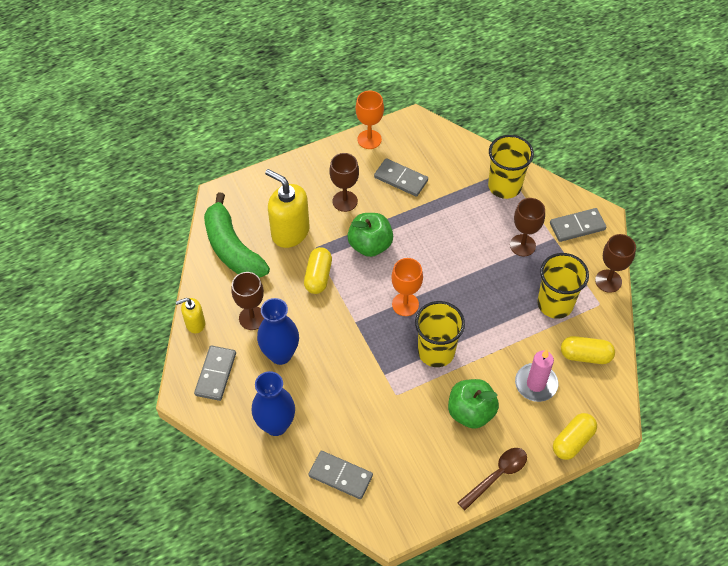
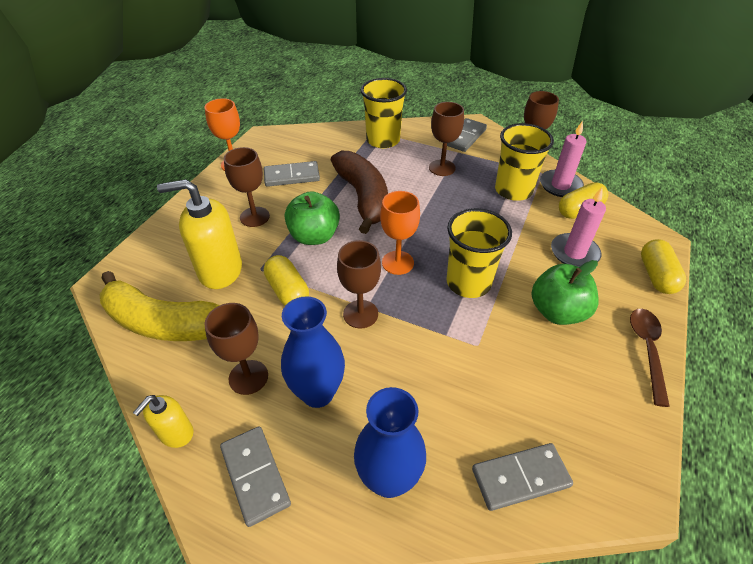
camera: 40 degrees left, 10 degrees down
green banana [204,192,270,278] -> yellow banana [99,271,220,341]
none -> brown banana [331,151,388,234]
none -> brown goblet [337,240,381,329]
none -> pink candle [540,121,587,197]

